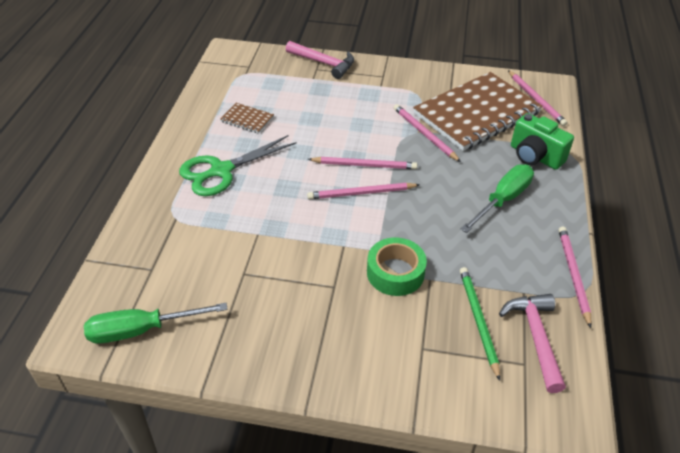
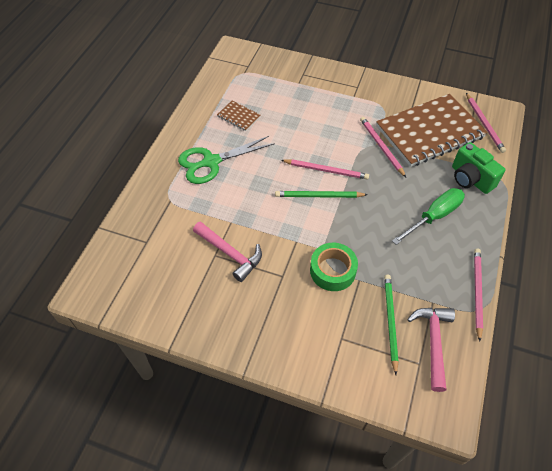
camera: 10 degrees right, 10 degrees up
green screwdriver [84,303,228,344] -> none
pink hammer [286,41,354,79] -> pink hammer moved to [193,221,262,282]
pink pencil [307,183,420,199] -> green pencil [275,191,368,198]

